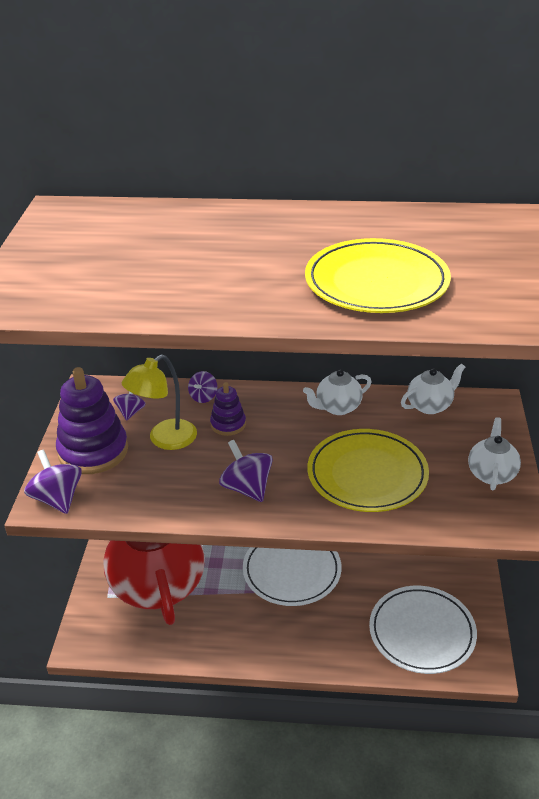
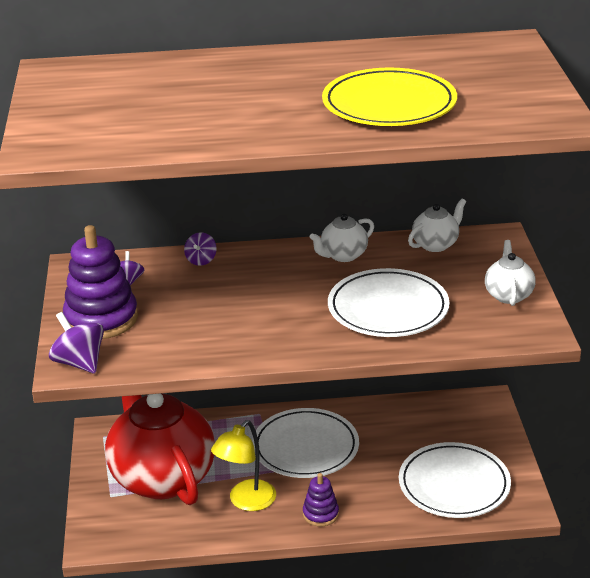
camera: 10 degrees left, 5 degrees down
yellow lamp [122,355,197,450] -> yellow lamp moved to [211,420,276,511]
purple stacking toy [210,382,246,436] -> purple stacking toy moved to [303,473,339,527]
purple spinning top [219,440,273,502] -> none
yellow plate [308,429,429,512] -> white plate [328,268,450,337]

